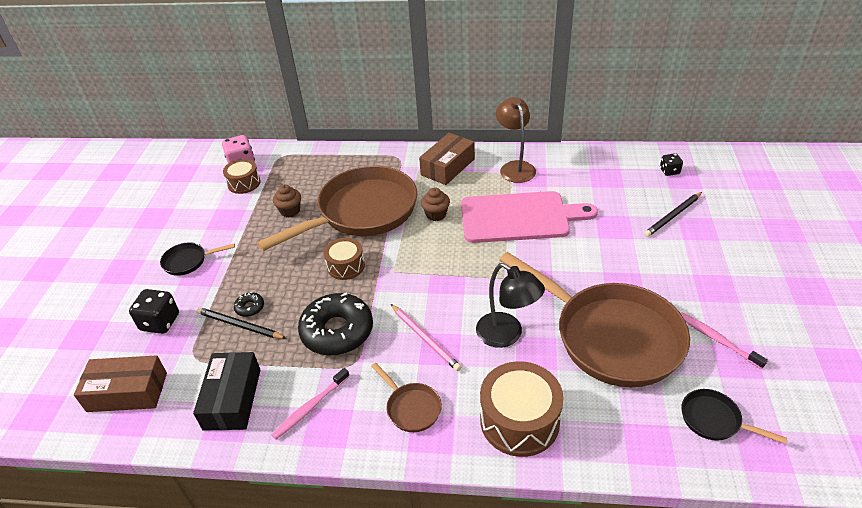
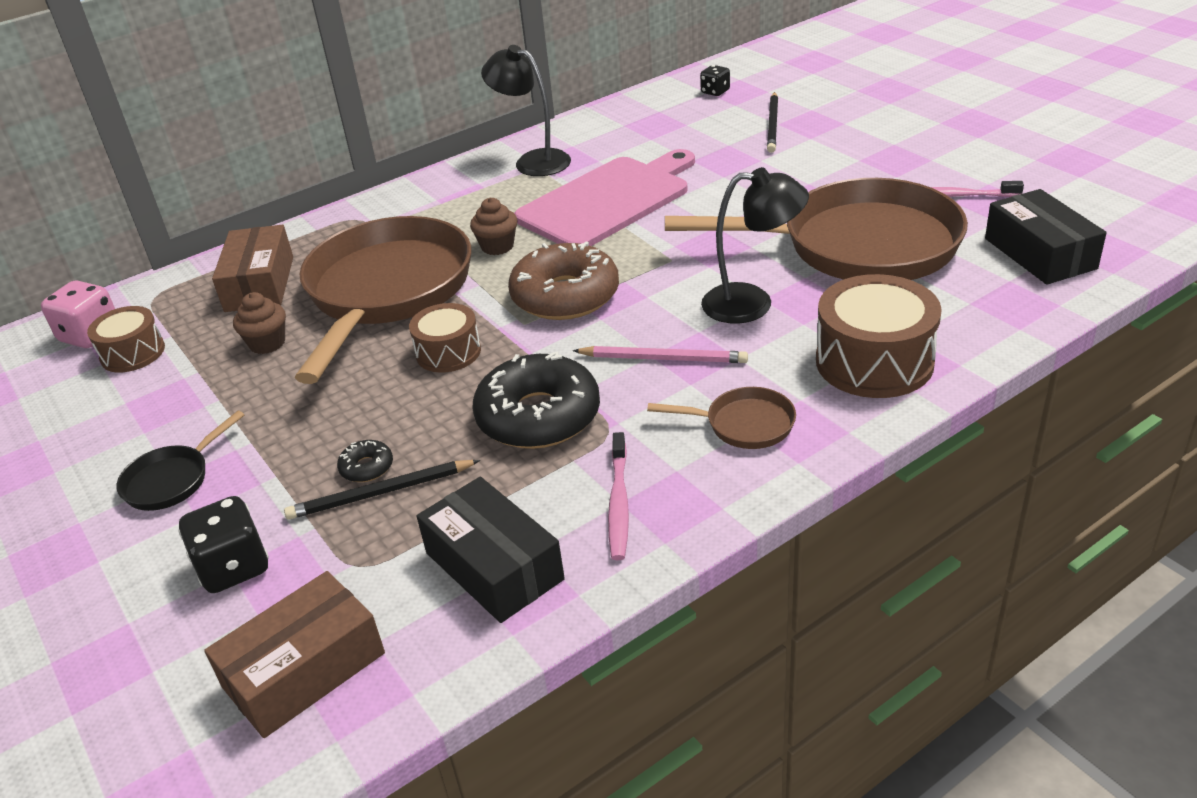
camera: 40 degrees left, 5 degrees down
brown box [419,133,475,185] -> brown box moved to [212,225,293,312]
brown lamp [496,97,536,183] -> black lamp [481,45,571,176]
black pan [681,389,787,444] -> black box [985,189,1107,285]
none -> brown donut [508,242,619,320]

